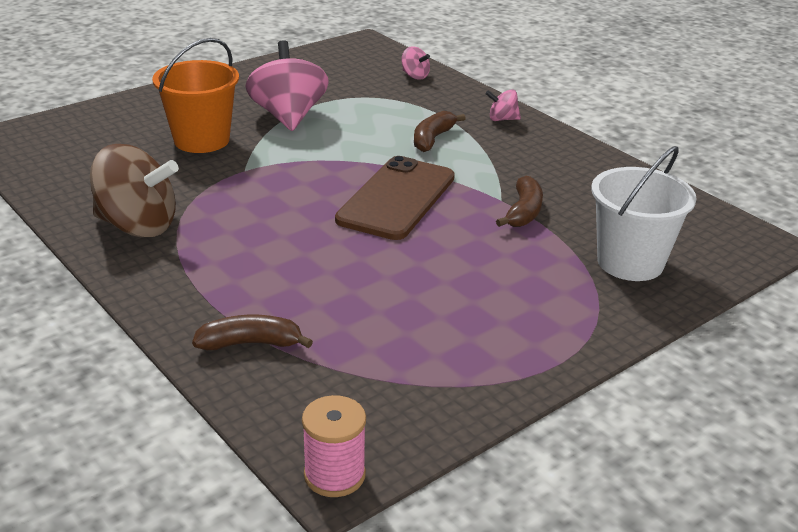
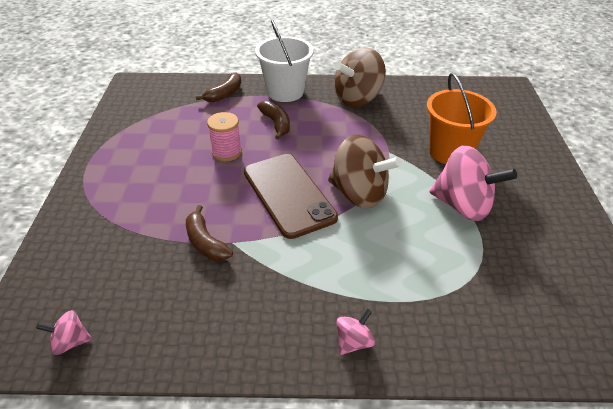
camera: 130 degrees right, 10 degrees up
pink spool [302,395,366,497] -> pink spool moved to [207,112,242,161]
pink spinning top [402,46,430,80] -> pink spinning top moved to [36,310,92,355]
brown banana [414,111,466,152] -> brown banana moved to [257,101,290,140]
white bucket [591,146,697,281] -> white bucket moved to [255,20,314,102]
none -> brown spinning top [328,135,402,209]

